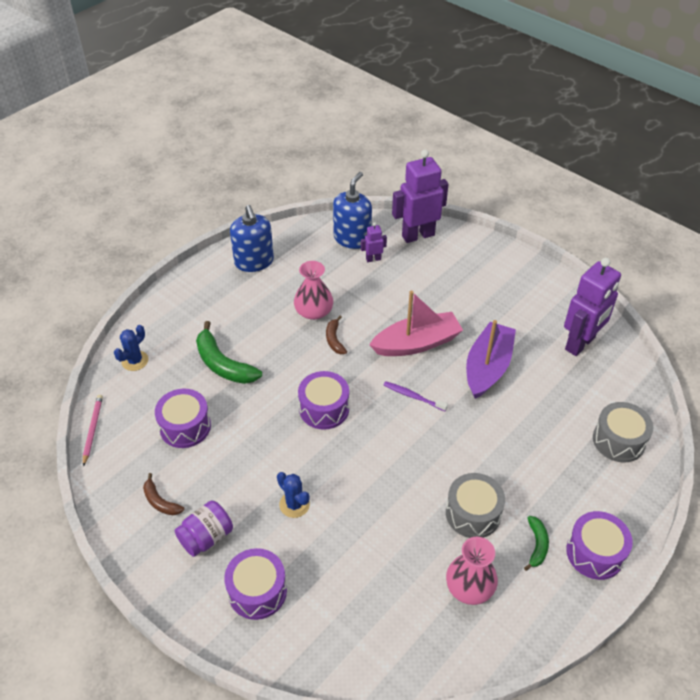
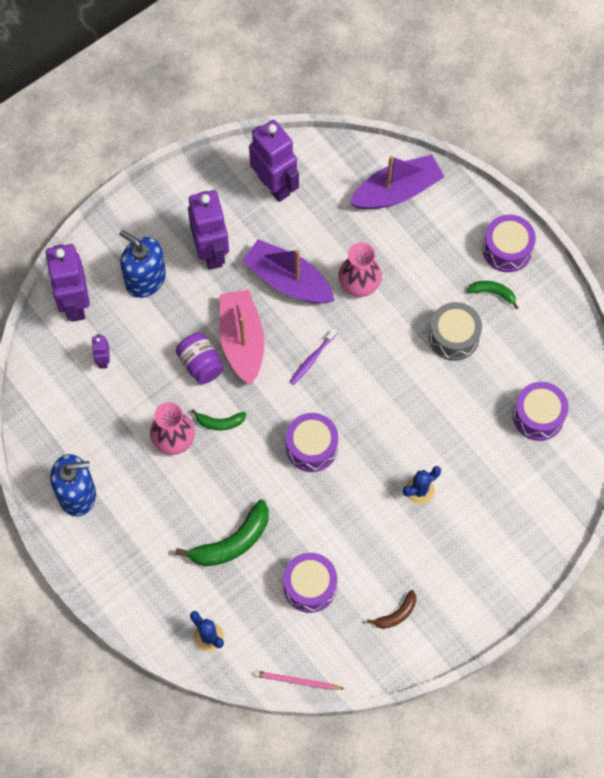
camera: 80 degrees left, 20 degrees up
purple jar [175,501,233,557] -> purple jar moved to [176,333,224,384]
purple drum [224,548,287,620] -> purple drum moved to [513,382,569,441]
brown banana [326,316,347,354] -> green banana [191,409,246,430]
blue soap dispenser [333,172,372,249] -> blue soap dispenser moved to [119,230,166,298]
pink vase [446,537,498,605] -> pink vase moved to [338,242,382,297]
grey drum [593,402,653,463] -> purple boat [349,155,444,210]
none -> purple robot [188,190,229,270]

